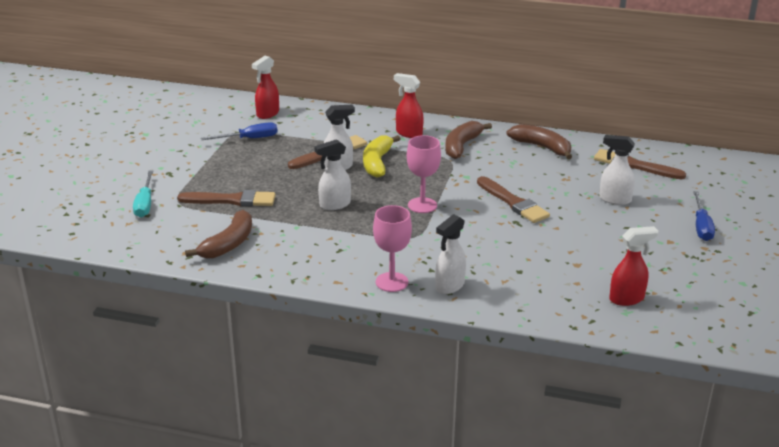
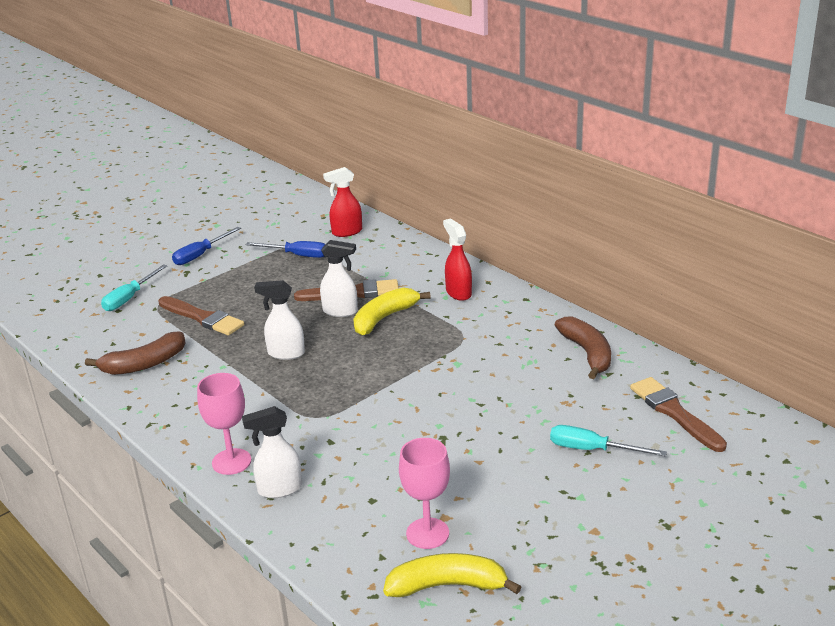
camera: 35 degrees right, 0 degrees up
pink goblet [407,135,441,213] -> pink goblet moved to [399,438,450,549]
brown banana [445,121,492,159] -> none
brown brush [477,176,550,223] -> none
white spray bottle [599,135,635,205] -> turquoise screwdriver [550,425,667,457]
red spray bottle [609,226,659,306] -> yellow banana [383,553,521,597]
blue screwdriver [693,191,715,241] -> blue screwdriver moved to [172,227,241,265]

